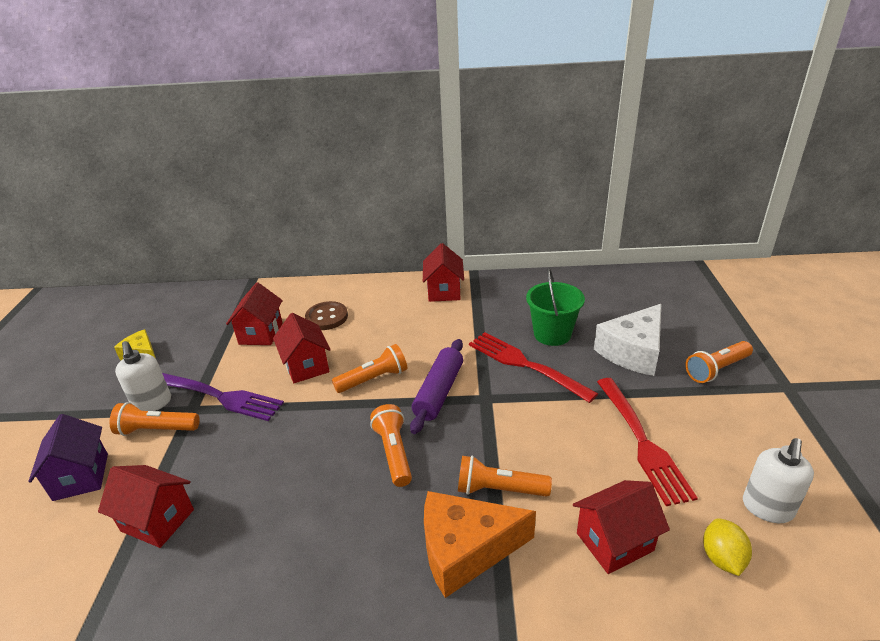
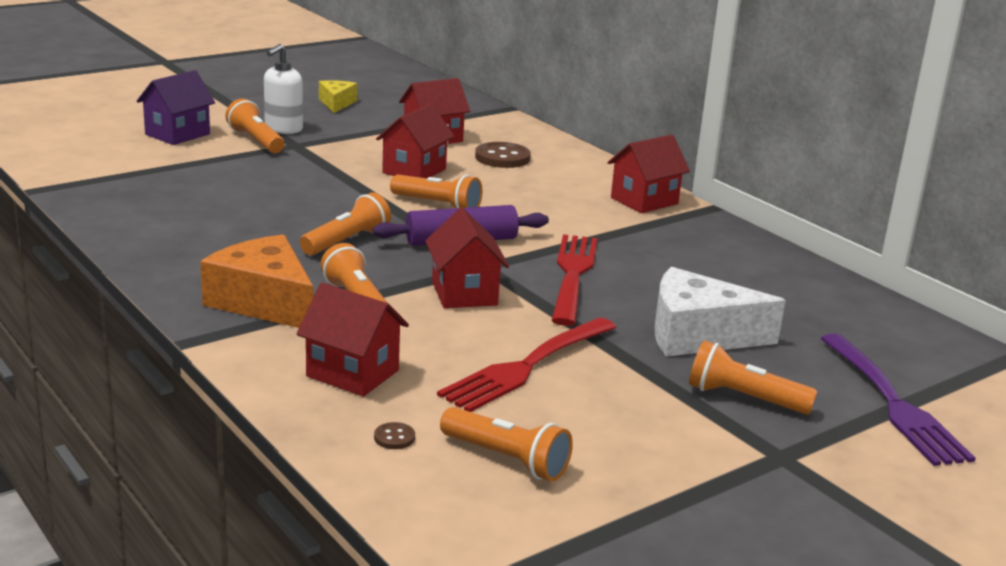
camera: 50 degrees right, 10 degrees down
red house [98,465,194,548] -> red house moved to [425,208,509,308]
purple fork [162,373,284,421] -> purple fork moved to [821,333,976,466]
green bucket [526,268,585,346] -> none
yellow lemon [703,518,752,576] -> brown button [374,422,415,449]
white soap dispenser [743,438,814,523] -> orange flashlight [440,407,573,481]

